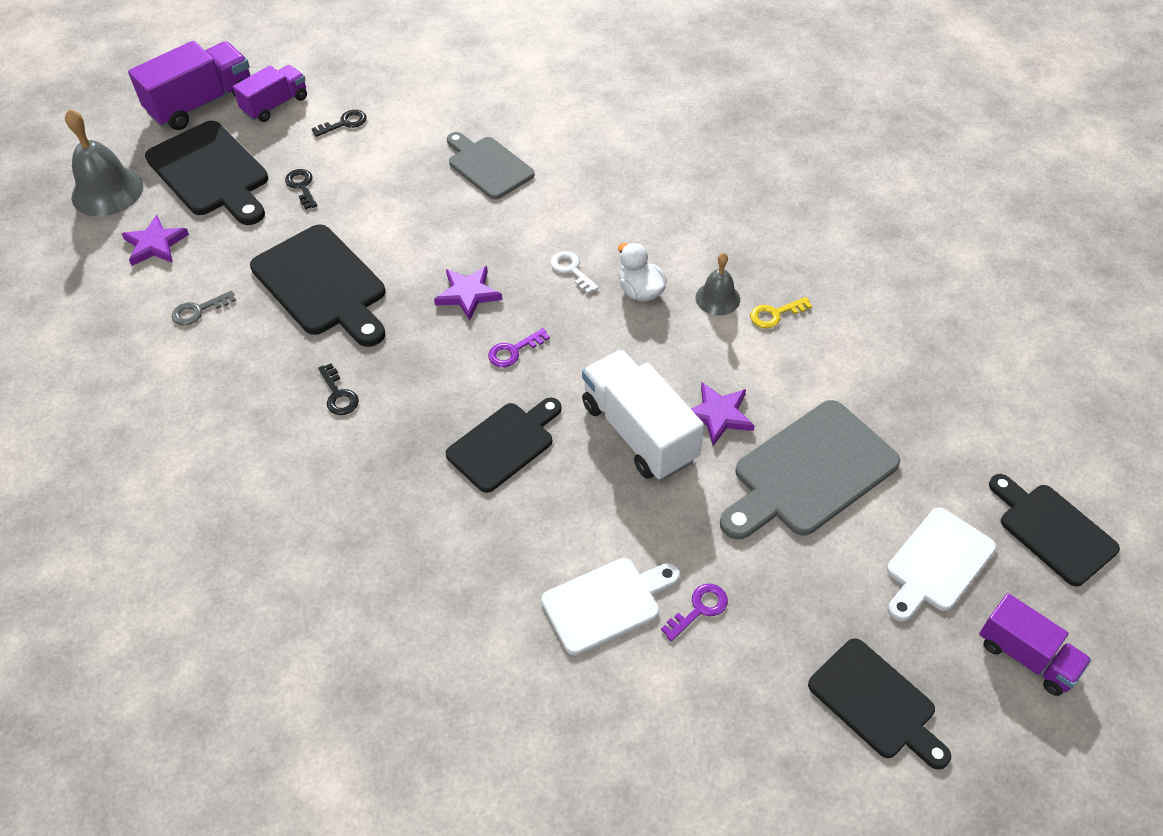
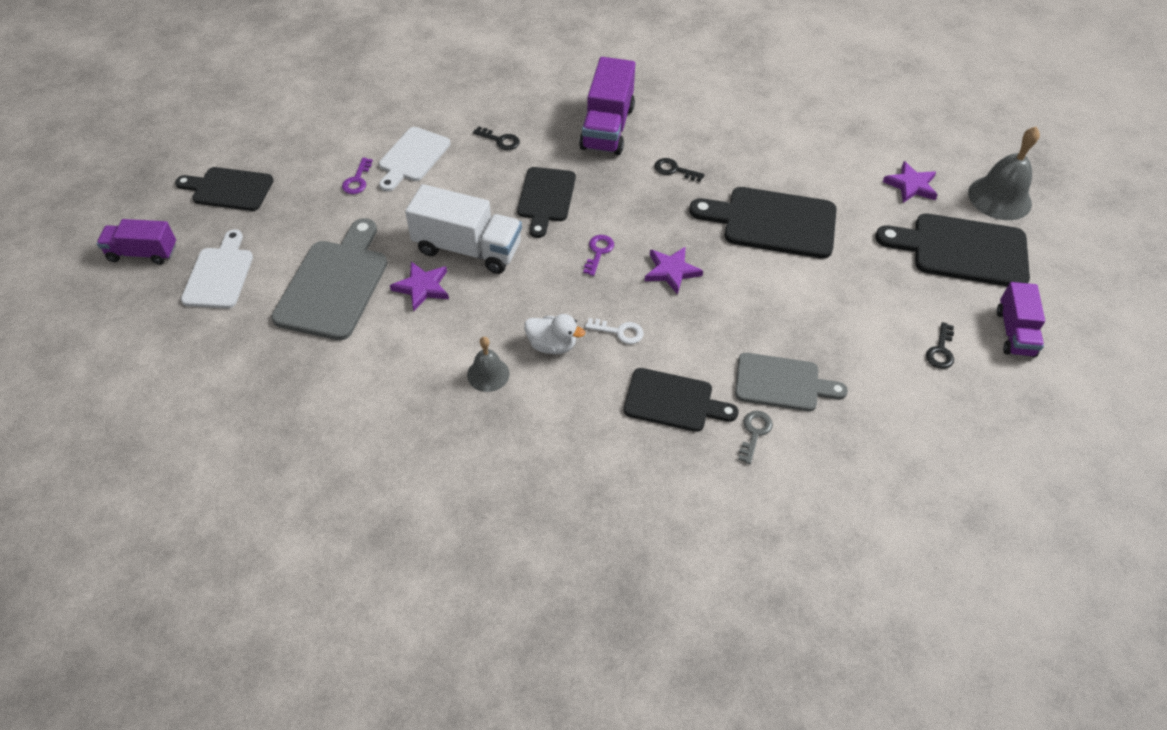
camera: 140 degrees right, 0 degrees up
purple truck [128,41,250,130] -> purple truck moved to [579,57,635,155]
grey key [172,291,236,326] -> grey key moved to [738,411,773,464]
black key [285,169,317,210] -> black key moved to [473,126,520,150]
yellow key [750,297,812,328] -> none
black cutting board [989,474,1120,586] -> black cutting board moved to [624,368,739,432]

